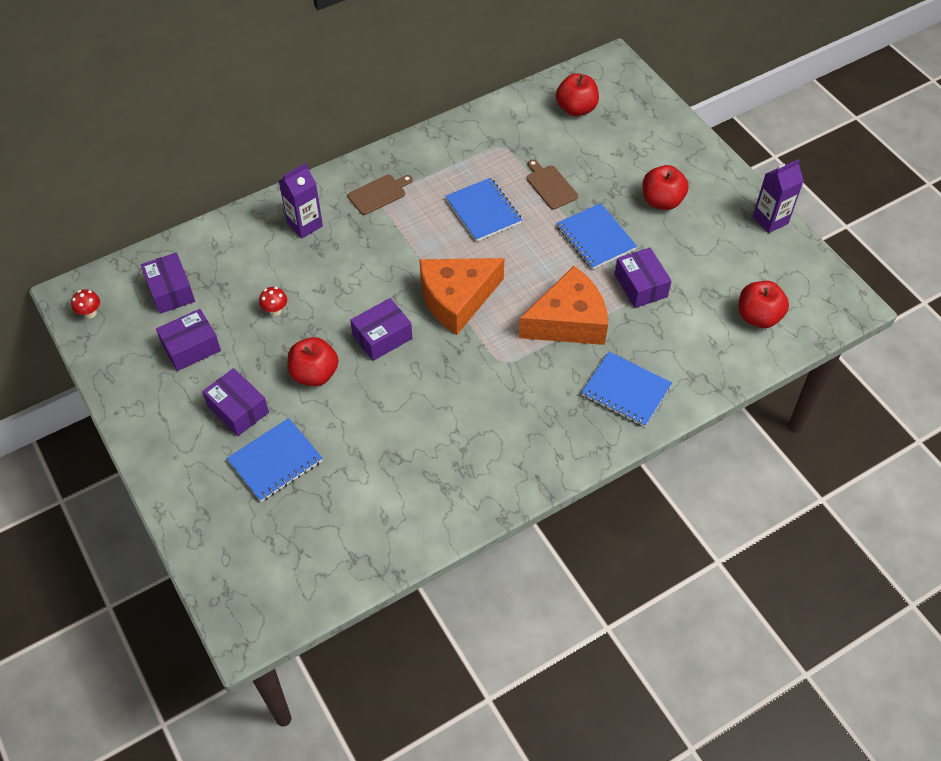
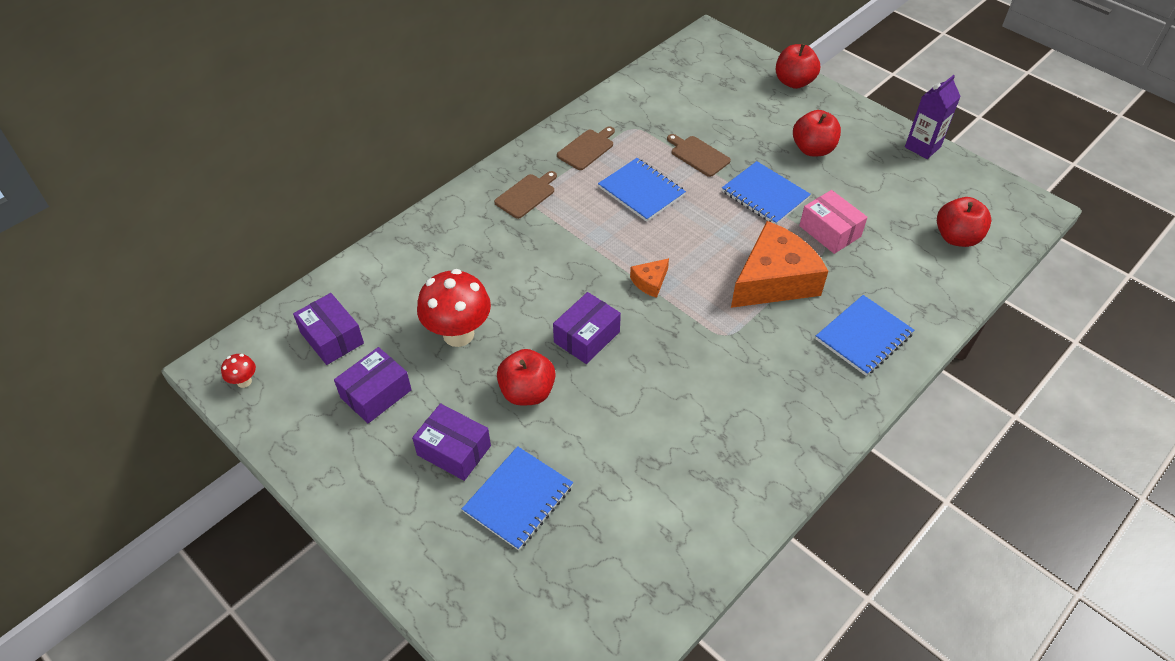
camera: 15 degrees left, 5 degrees down
red mushroom [259,287,287,316] -> red mushroom [417,269,491,347], size x2.25
purple carton [279,163,323,238] -> none
orange cheese [419,258,505,335] -> orange cheese [630,258,669,298], size x0.44
red apple [556,73,599,116] -> red apple moved to [776,44,820,89]
blue notebook [581,352,672,427] -> blue notebook turned 60 degrees counterclockwise [816,295,914,376]
purple box [615,248,672,308] -> pink box [799,190,868,254]
none -> brown cutting board [557,126,615,170]

